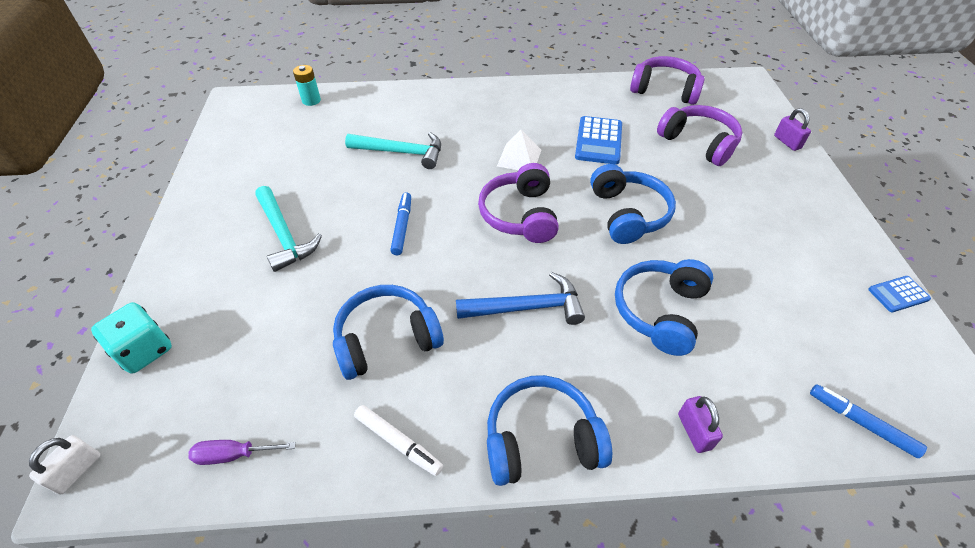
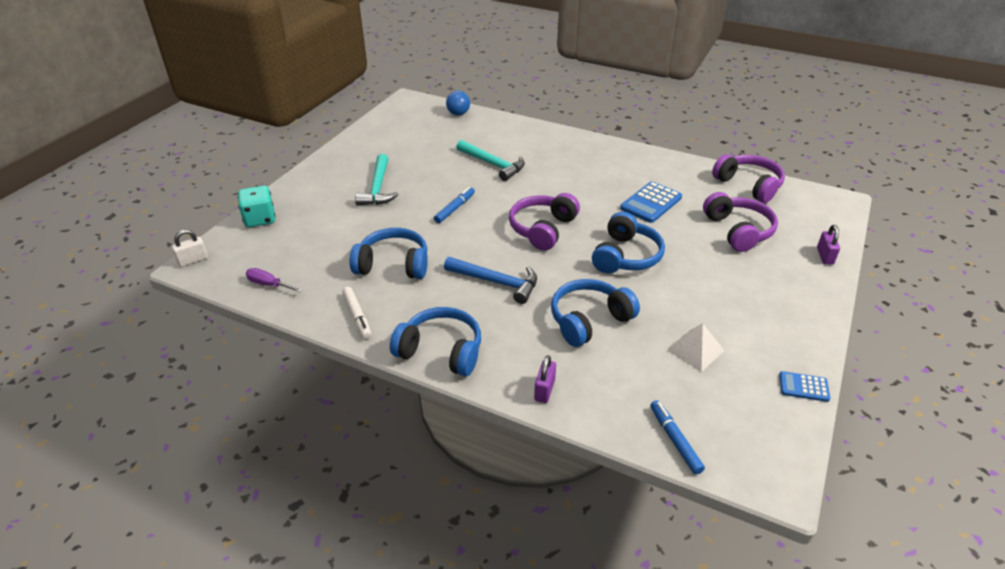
camera: 30 degrees right, 10 degrees down
turquoise battery [293,65,321,106] -> blue ball [446,91,470,115]
white pyramid [497,130,541,170] -> white pyramid moved to [667,323,725,372]

